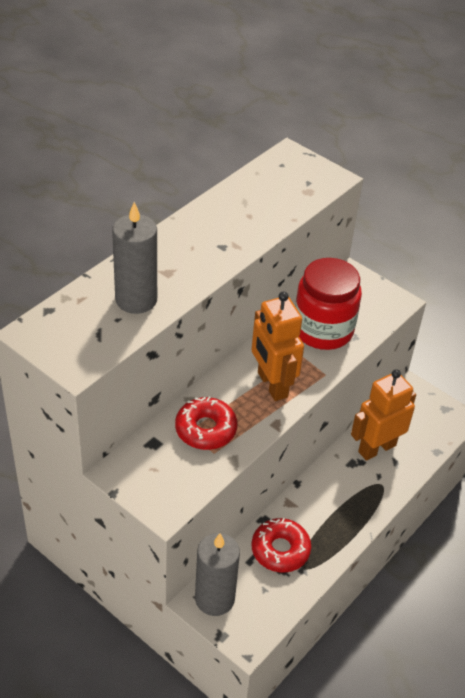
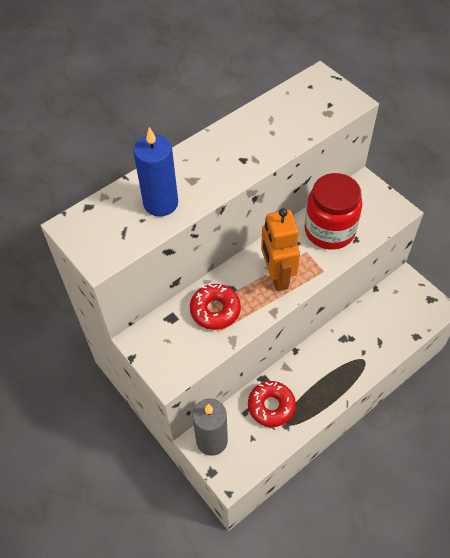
camera: 15 degrees right, 10 degrees up
grey candle [112,202,157,314] -> blue candle [133,127,178,217]
orange robot [351,369,416,461] -> none

